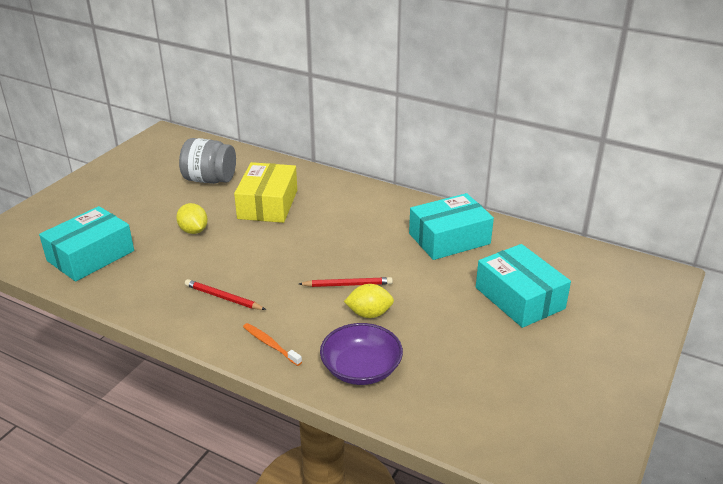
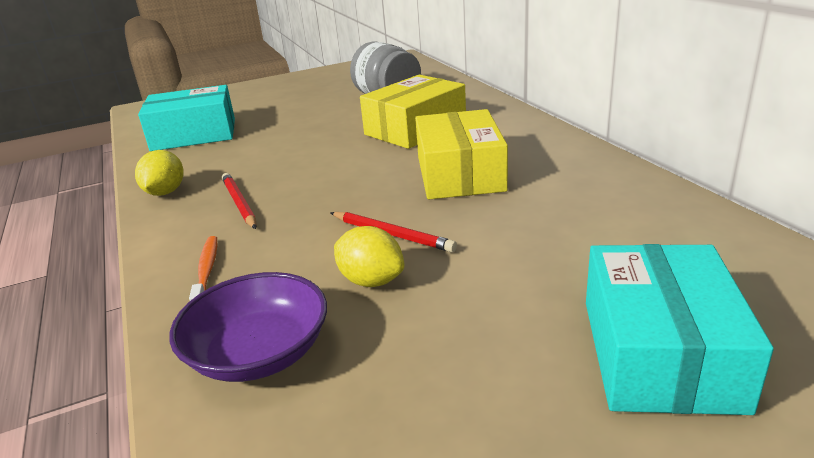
camera: 40 degrees right, 5 degrees down
yellow lemon [176,203,208,234] -> yellow lemon moved to [135,150,184,196]
turquoise box [409,193,494,260] -> none
none -> yellow box [415,109,508,199]

